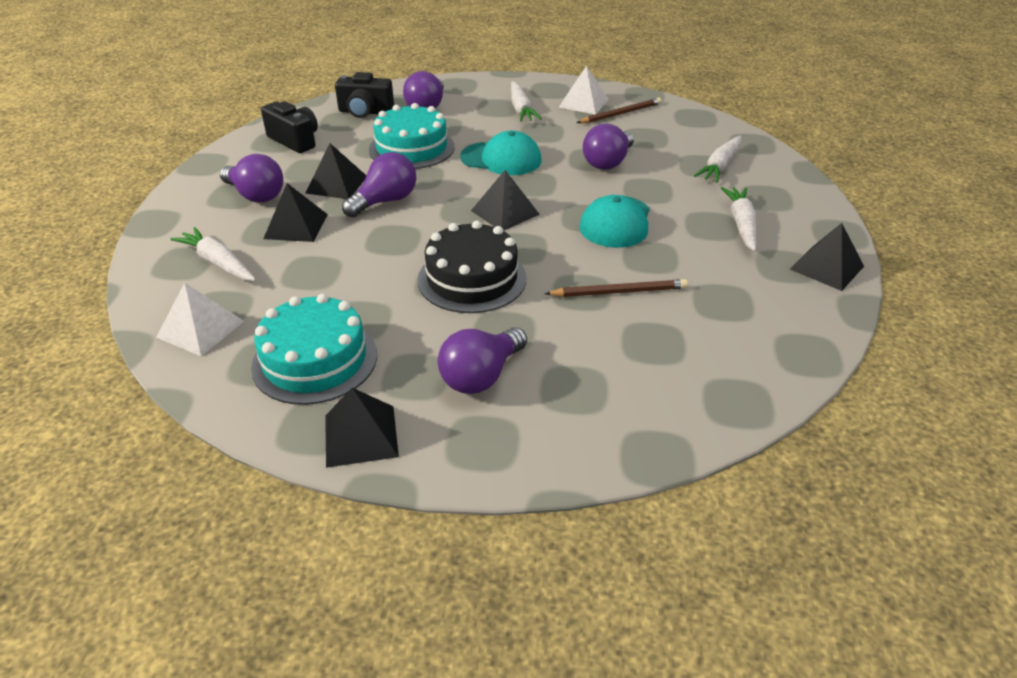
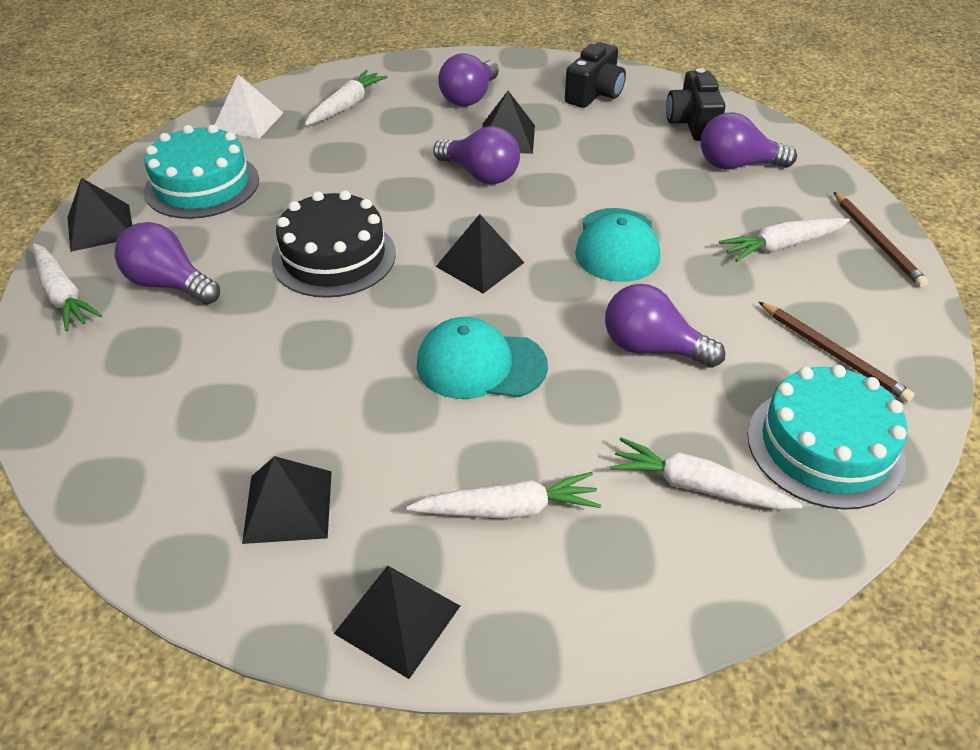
camera: 80 degrees right, 5 degrees up
black pyramid [263,183,328,242] -> black pyramid moved to [242,456,332,544]
turquoise cake [369,103,455,169] -> turquoise cake moved to [747,365,907,510]
brown pencil [544,279,688,297] -> brown pencil moved to [834,192,929,288]
white pyramid [558,66,609,114] -> none
none -> white carrot [33,244,102,332]

